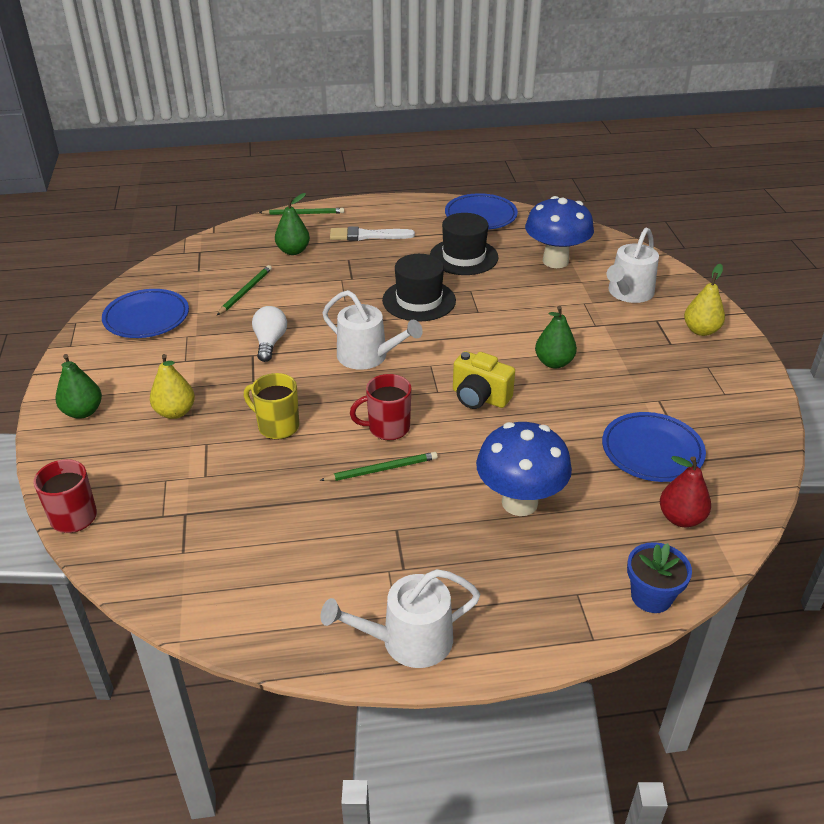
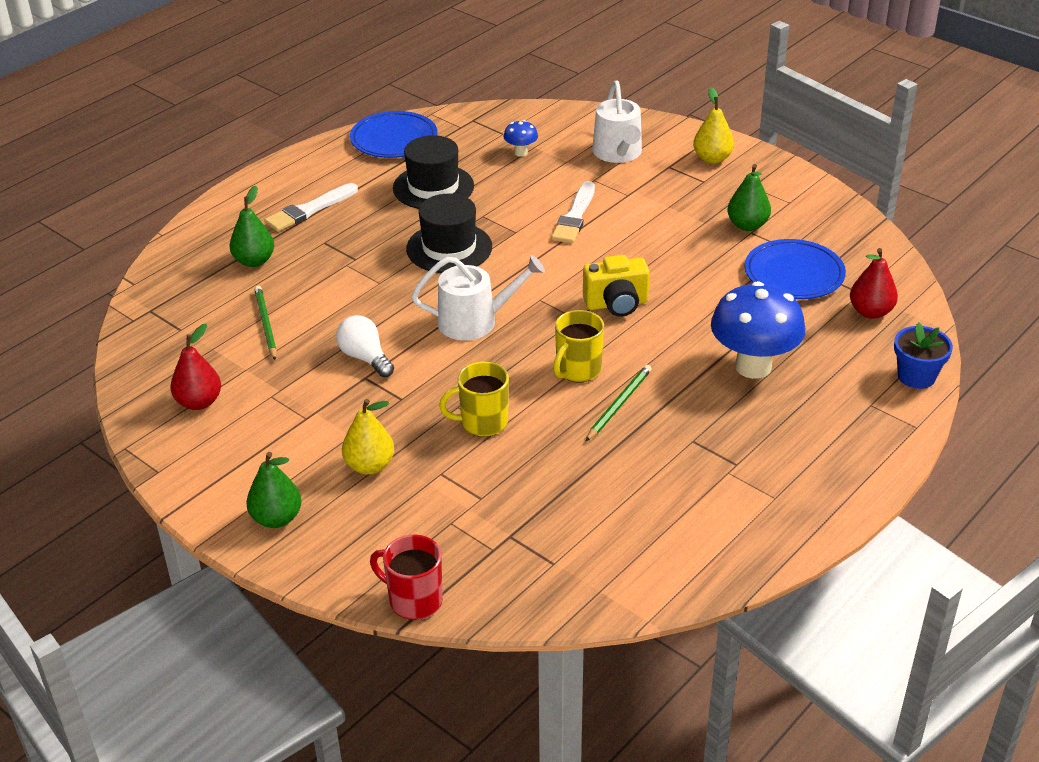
camera: 40 degrees left, 0 degrees up
blue plate [102,289,189,338] -> red pear [170,324,221,410]
green pencil [259,208,344,215] -> none
white watering can [321,569,480,668] -> none
red mug [350,374,412,440] -> yellow mug [553,310,604,382]
blue mushroom [525,196,594,268] -> blue mushroom [504,120,538,157], size x0.45
green pear [535,306,577,369] -> green pear moved to [727,164,771,231]
none -> white brush [551,181,595,243]

